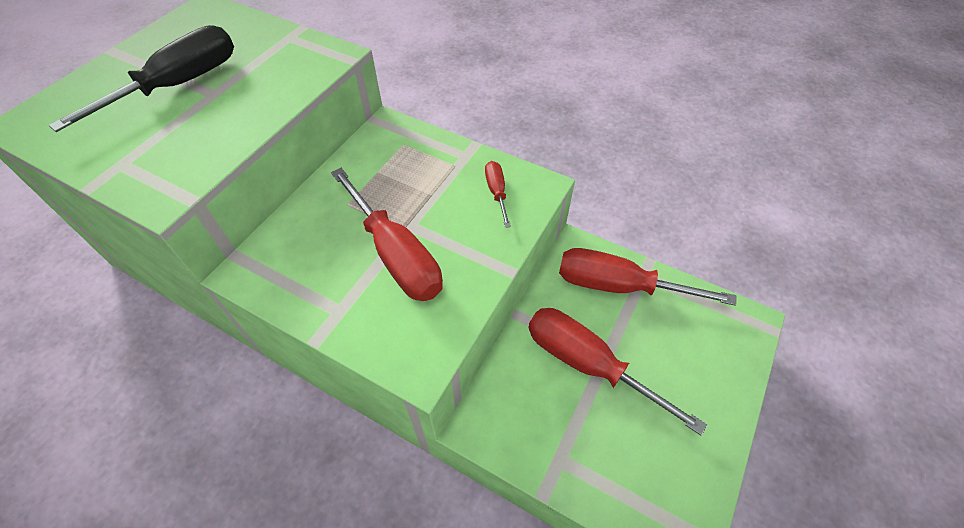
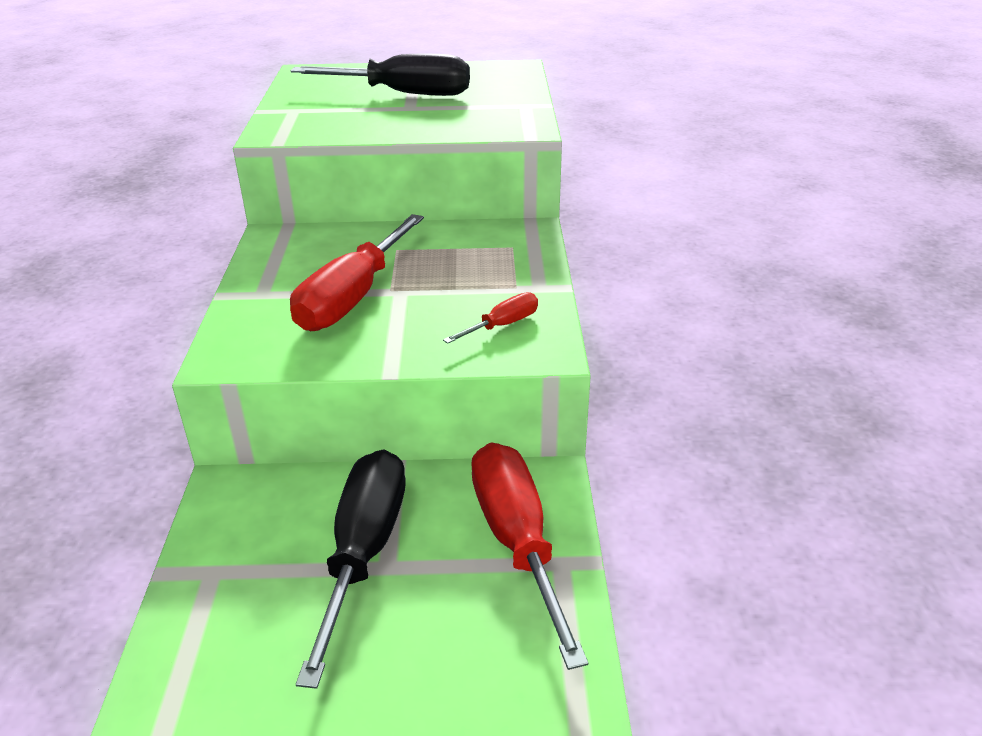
camera: 60 degrees right, 20 degrees down
red screwdriver [528,308,707,435] -> black screwdriver [296,449,406,689]

